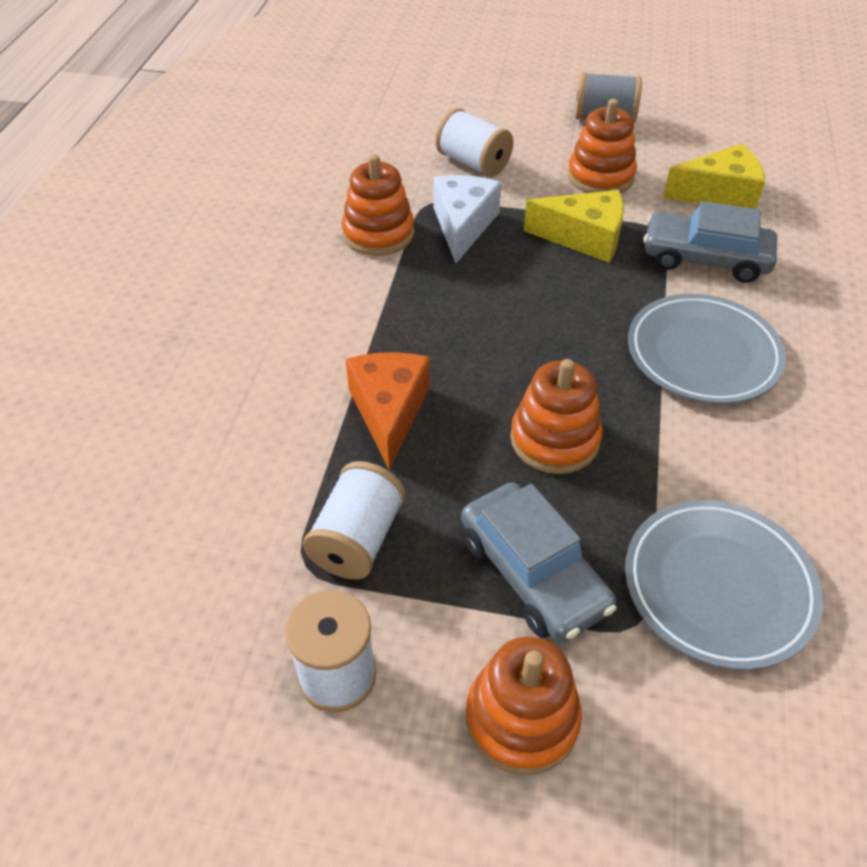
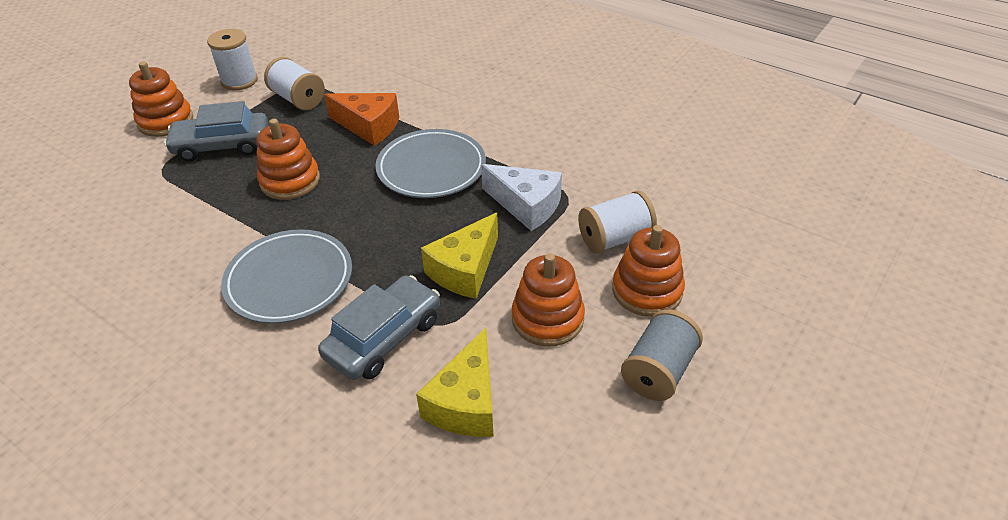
camera: 115 degrees right, 5 degrees down
orange stacking toy [342,154,414,256] -> orange stacking toy moved to [612,225,685,317]
grey plate [625,500,823,670] -> grey plate moved to [375,129,486,198]

